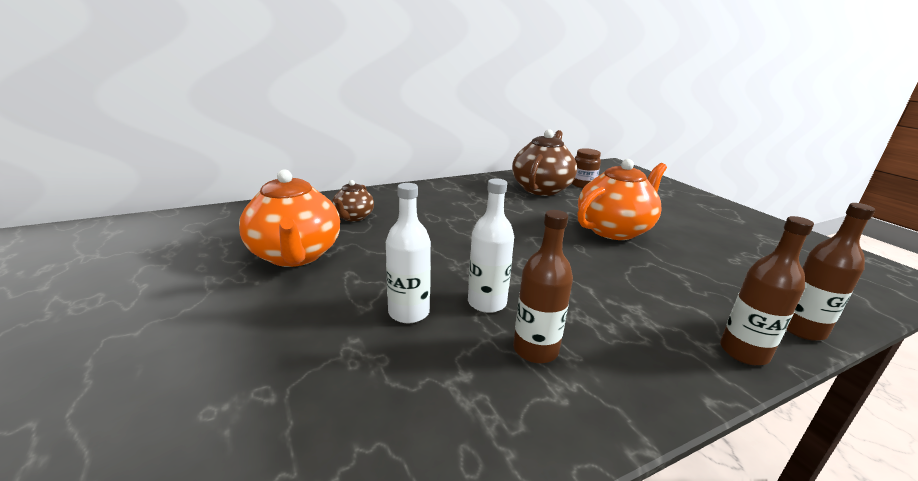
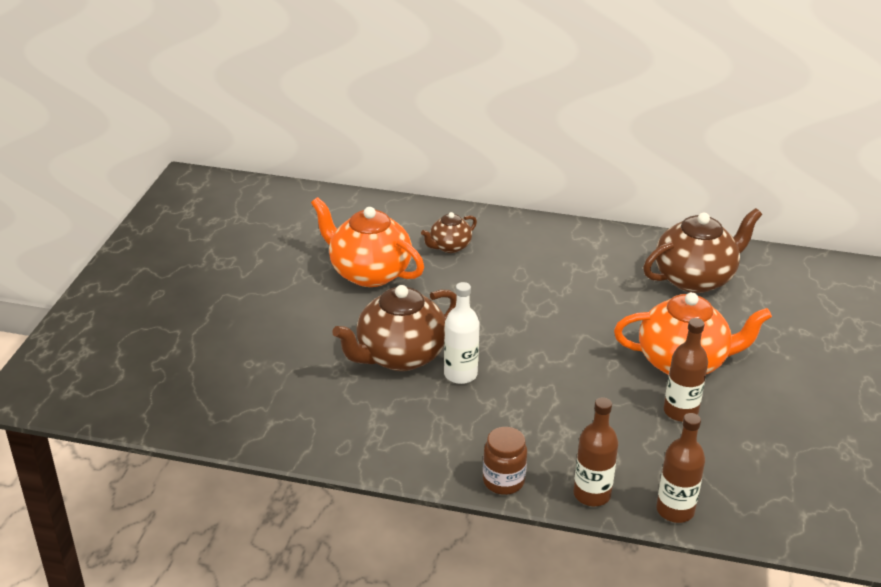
camera: 40 degrees right, 10 degrees up
orange teapot [239,169,340,267] -> orange teapot turned 105 degrees clockwise [311,197,424,287]
white bottle [386,183,431,323] -> brown teapot [332,285,457,371]
brown bottle [513,210,573,363] -> brown bottle moved to [664,318,708,422]
brown jar [572,148,601,188] -> brown jar moved to [483,427,527,495]

